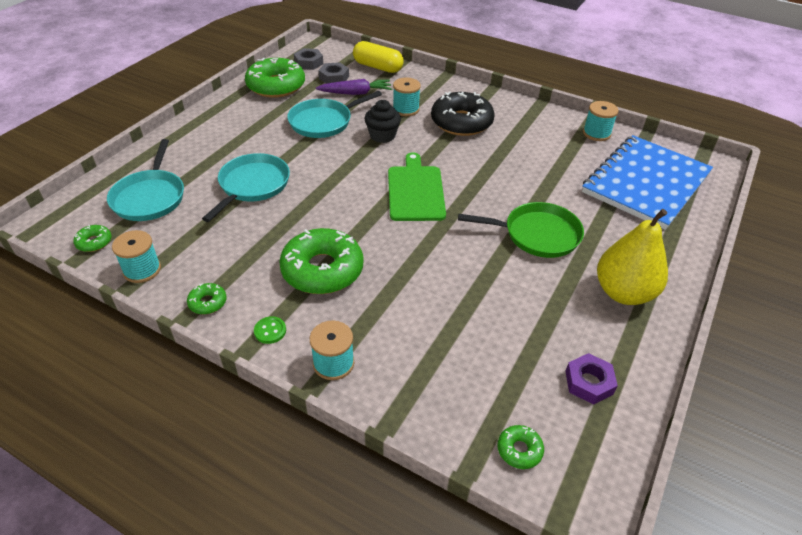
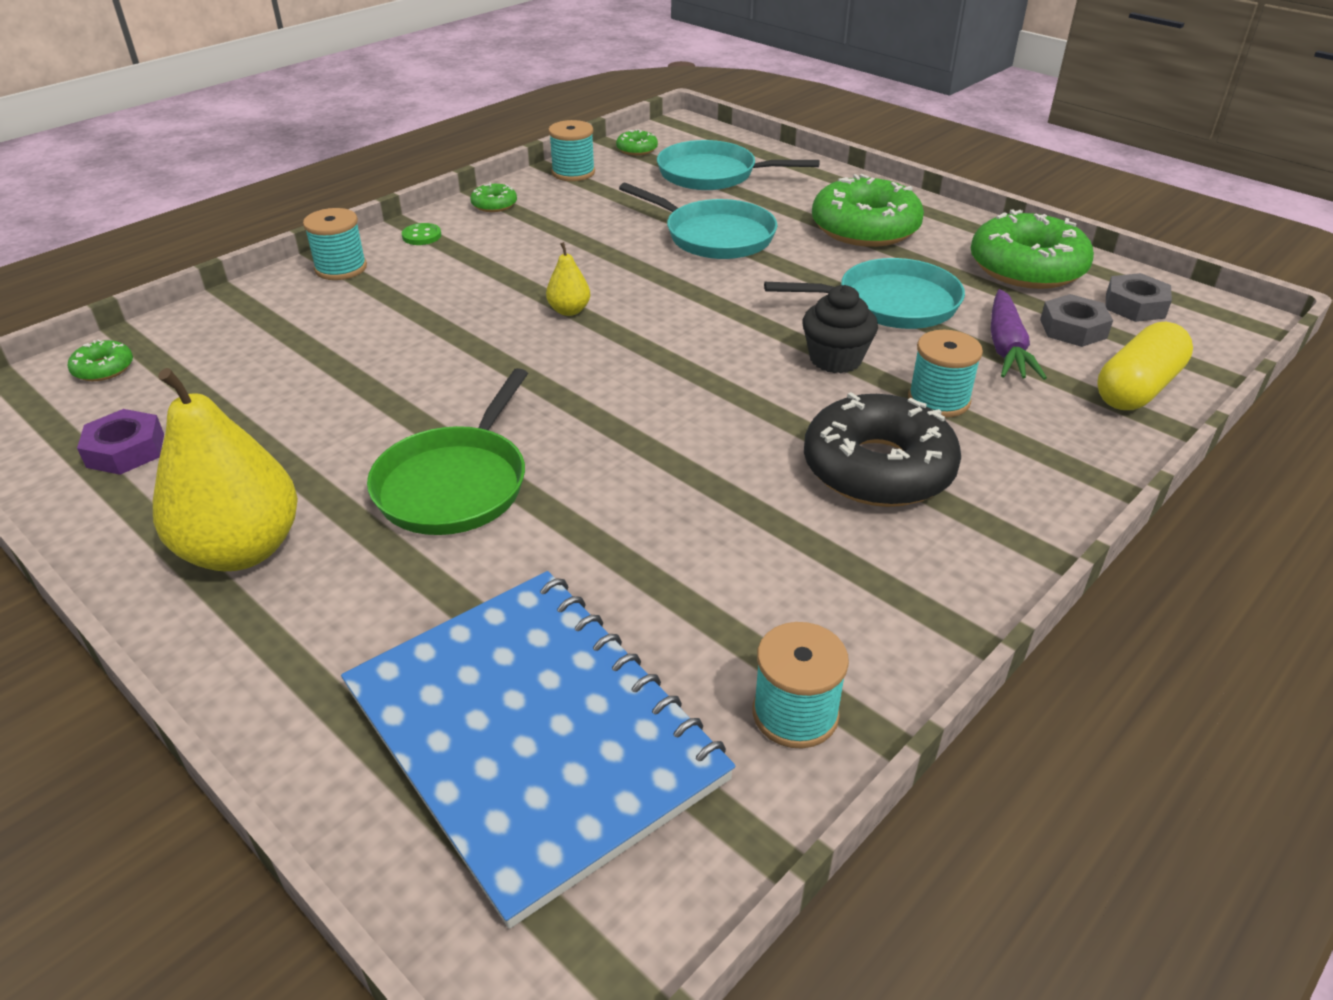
camera: 105 degrees right, 5 degrees down
green donut [279,228,364,294] -> green donut moved to [812,174,924,247]
turquoise pan [287,91,382,138] -> turquoise pan turned 105 degrees clockwise [764,258,965,329]
green cutting board [388,152,446,221] -> none
none -> yellow pear [546,242,590,316]

